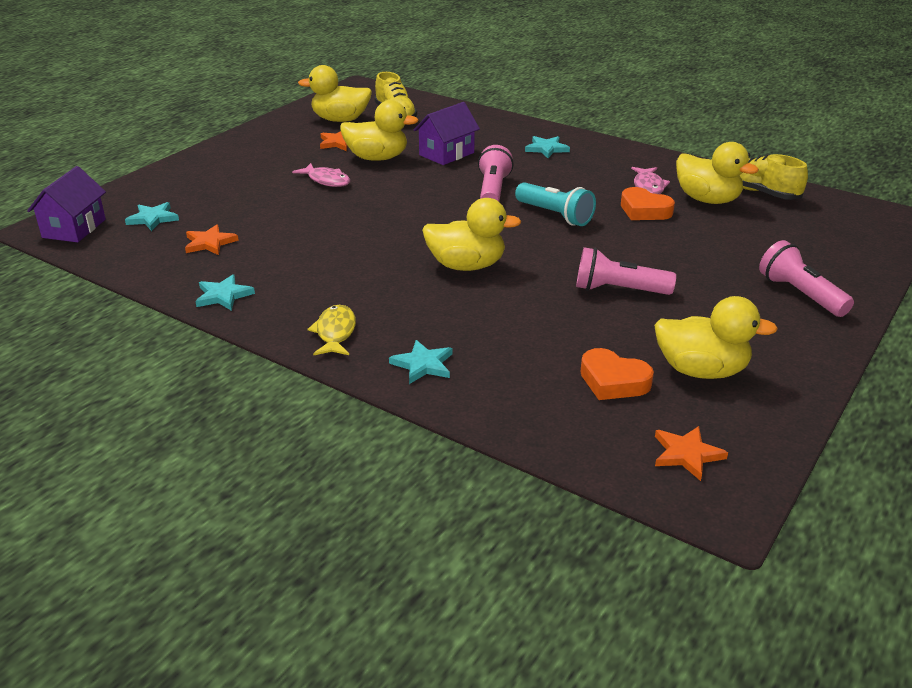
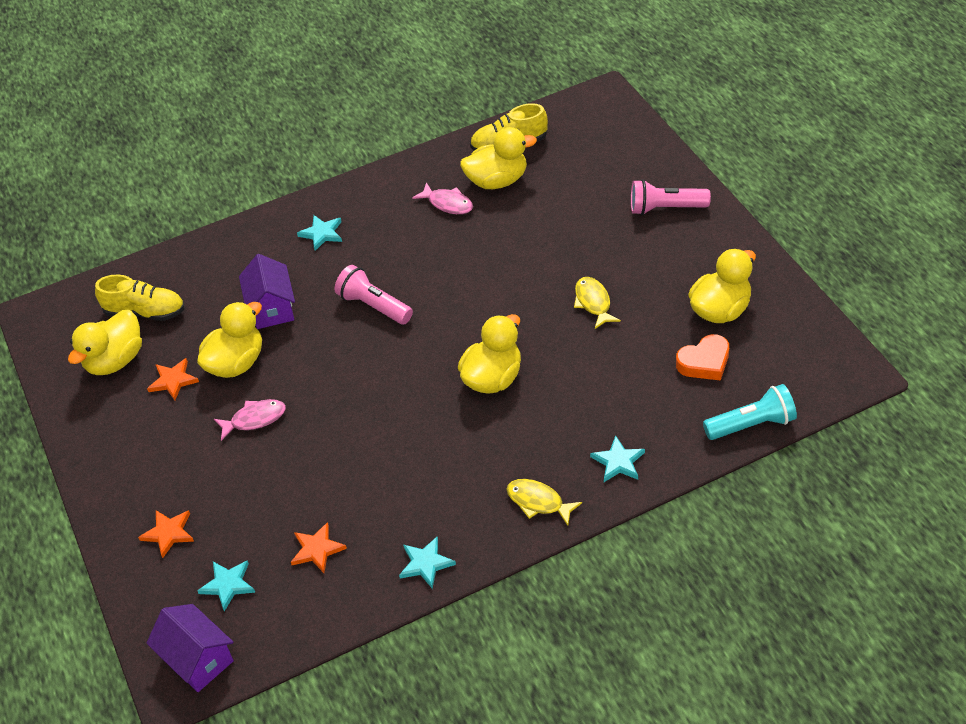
camera: 55 degrees left, 15 degrees up
turquoise flashlight [515,182,596,226] -> turquoise flashlight moved to [703,384,797,440]
pink flashlight [576,247,676,295] -> yellow fish [574,277,621,329]
orange heart [621,187,675,220] -> none
orange star [655,426,728,481] -> orange star moved to [138,510,194,558]

